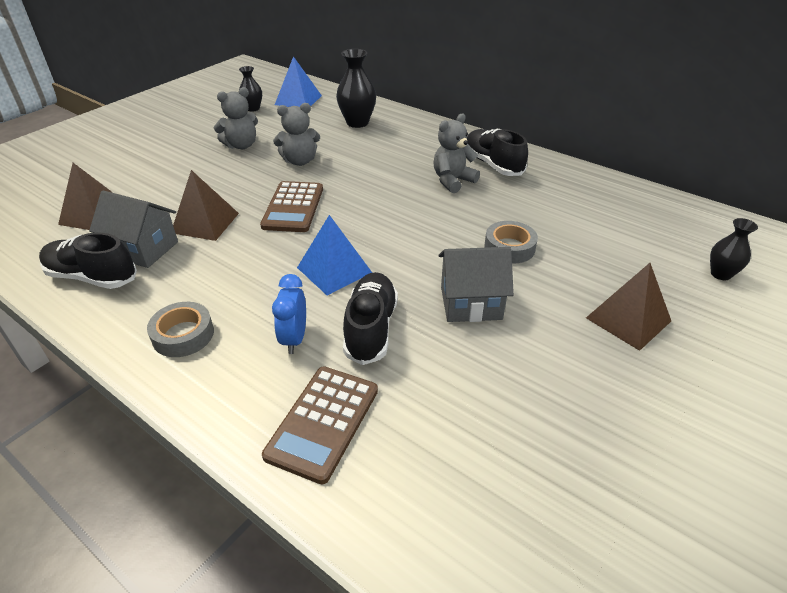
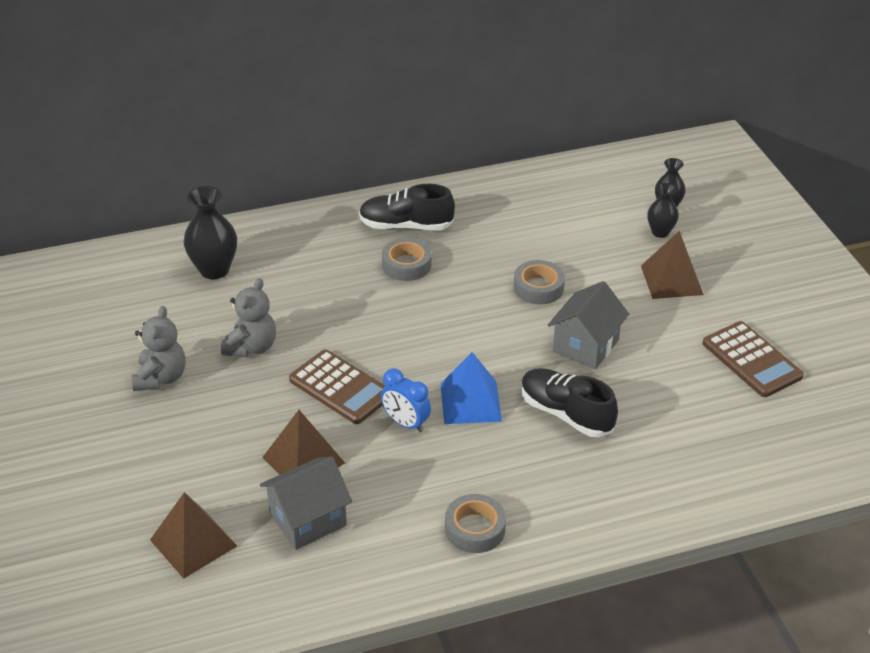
camera: 55 degrees left, 0 degrees up
black shoe [39,233,137,289] -> none
black vase [239,66,262,111] -> black vase moved to [647,183,679,238]
brown calculator [262,367,378,484] -> brown calculator moved to [703,321,804,397]
blue clock [272,274,306,354] -> blue clock moved to [381,369,431,433]
blue pyramid [275,56,322,107] -> none
grey teddy bear [433,114,480,193] -> grey tape [382,238,431,281]

